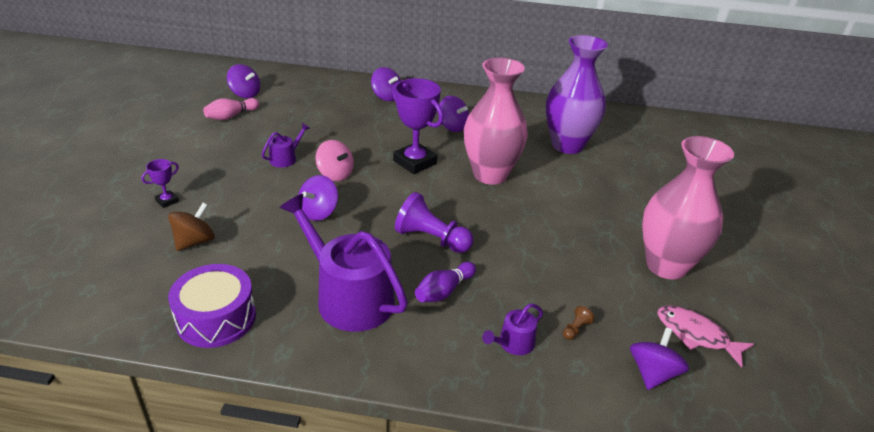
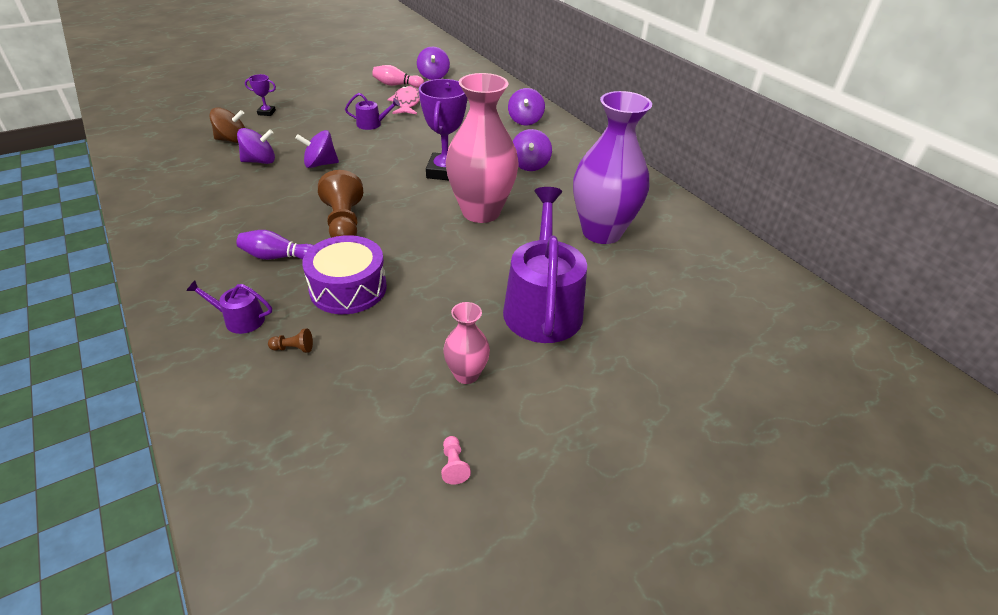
camera: 50 degrees right, 5 degrees up
purple drum [168,264,256,348] -> purple drum moved to [302,235,387,314]
purple watering can [280,194,408,332] -> purple watering can moved to [503,187,587,343]
pink spinning top [315,140,354,181] -> none
purple pawn [395,192,473,253] -> brown pawn [318,170,363,238]
purple spinning top [630,327,689,390] -> purple spinning top moved to [237,128,275,164]
pink vase [642,136,734,279] -> pink vase [443,302,490,384], size x0.48
pink fish [657,305,754,368] -> pink fish moved to [388,86,420,114]
none -> pink pawn [441,436,471,484]

